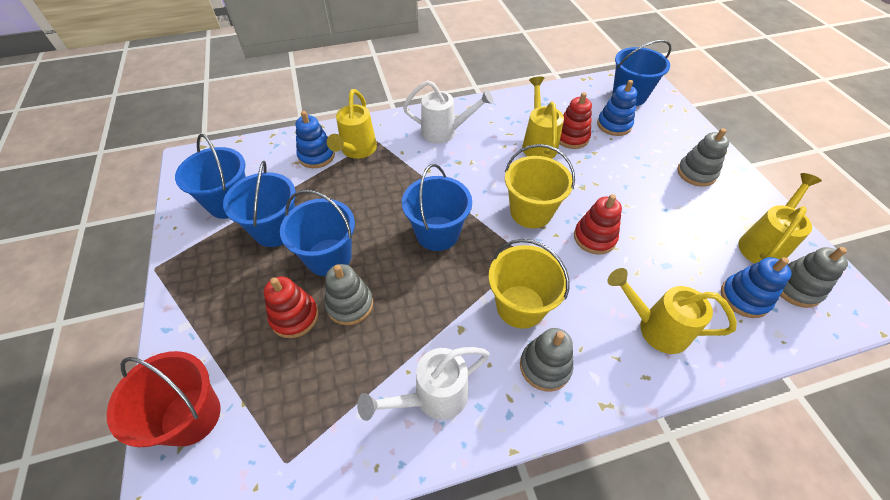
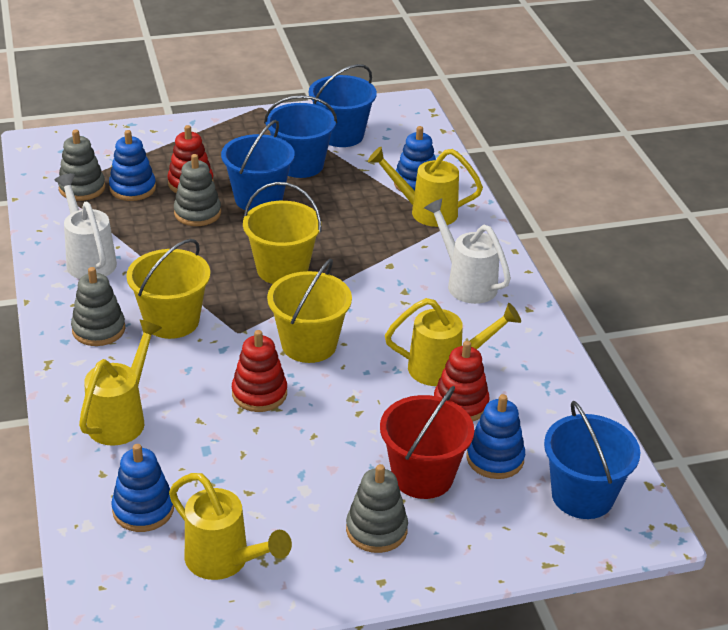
camera: 90 degrees right, 15 degrees down
red bucket [107,351,221,447] -> red bucket moved to [380,386,474,499]
blue bucket [402,164,472,251] -> yellow bucket [243,182,322,284]
white watering can [403,80,494,144] -> white watering can turned 135 degrees clockwise [424,199,511,304]
grey stacking toy [780,247,848,308] -> grey stacking toy moved to [58,129,105,201]
none -> blue stacking toy [109,130,156,201]

